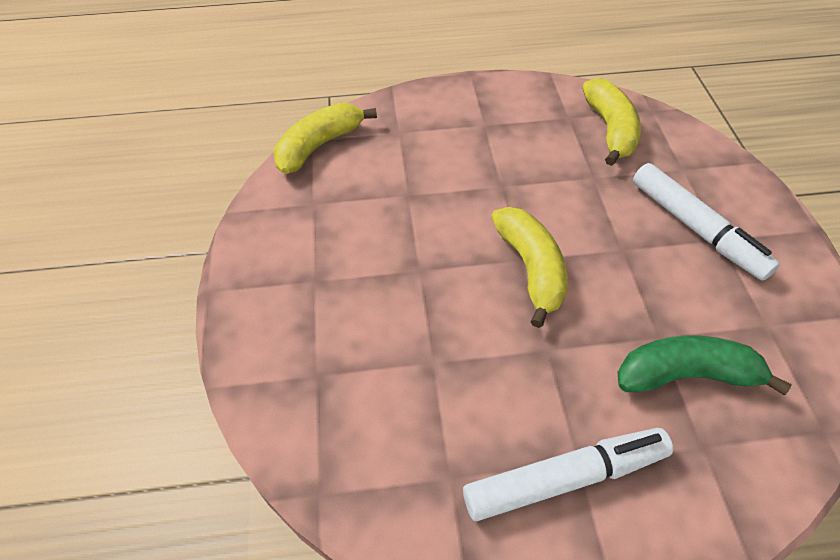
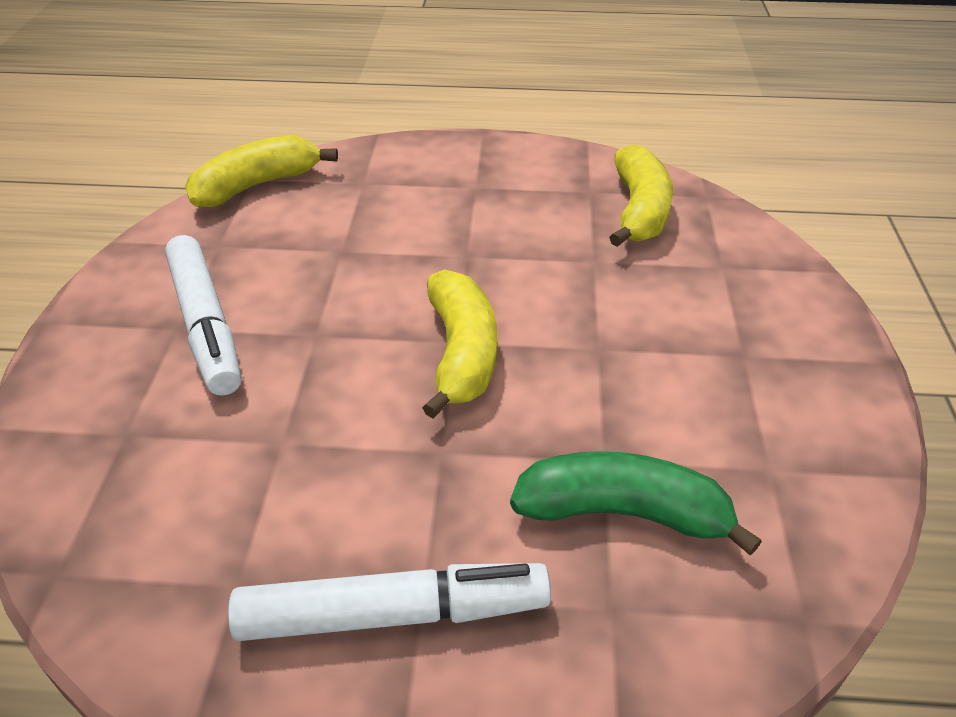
camera: 10 degrees right, 10 degrees down
white marker [633,163,780,281] -> white marker moved to [165,235,241,396]

